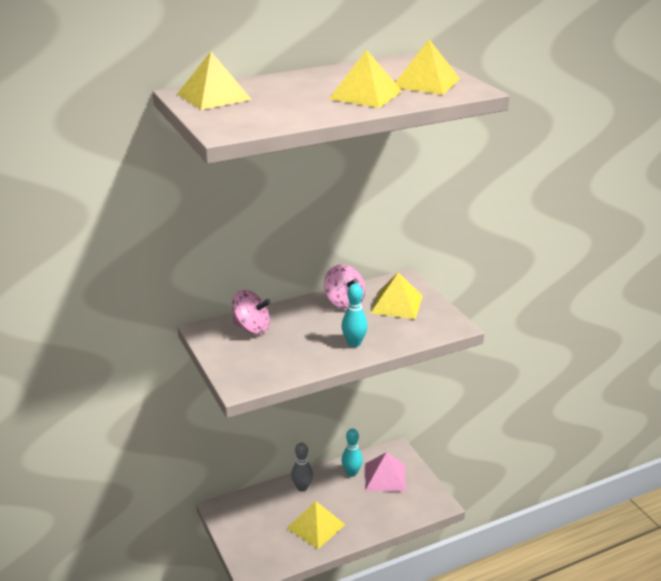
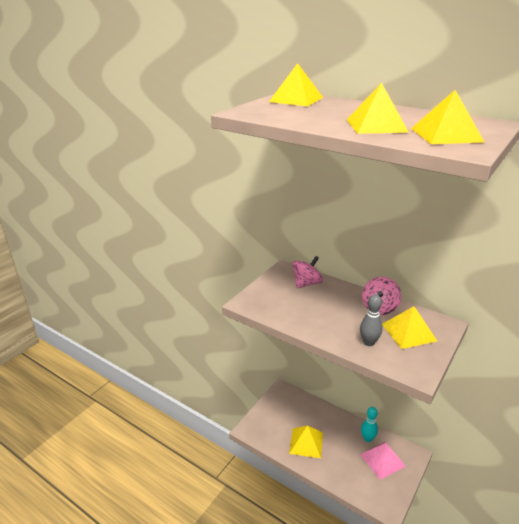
camera: 60 degrees right, 0 degrees up
pink spinning top [232,290,271,334] -> pink spinning top turned 120 degrees counterclockwise [292,256,323,288]
grey bowling pin [291,443,313,492] -> grey bowling pin moved to [360,294,383,346]
turquoise bowling pin [342,284,368,347] -> none

